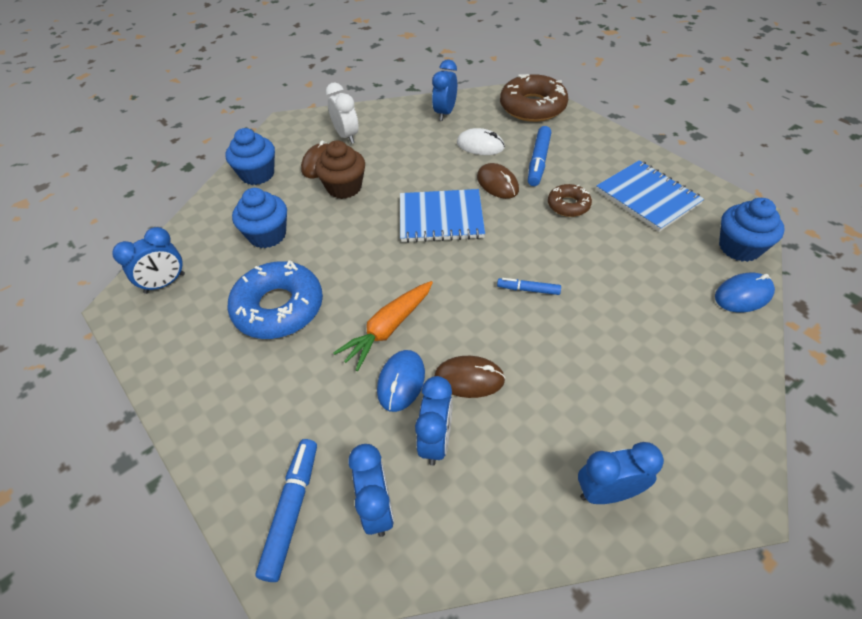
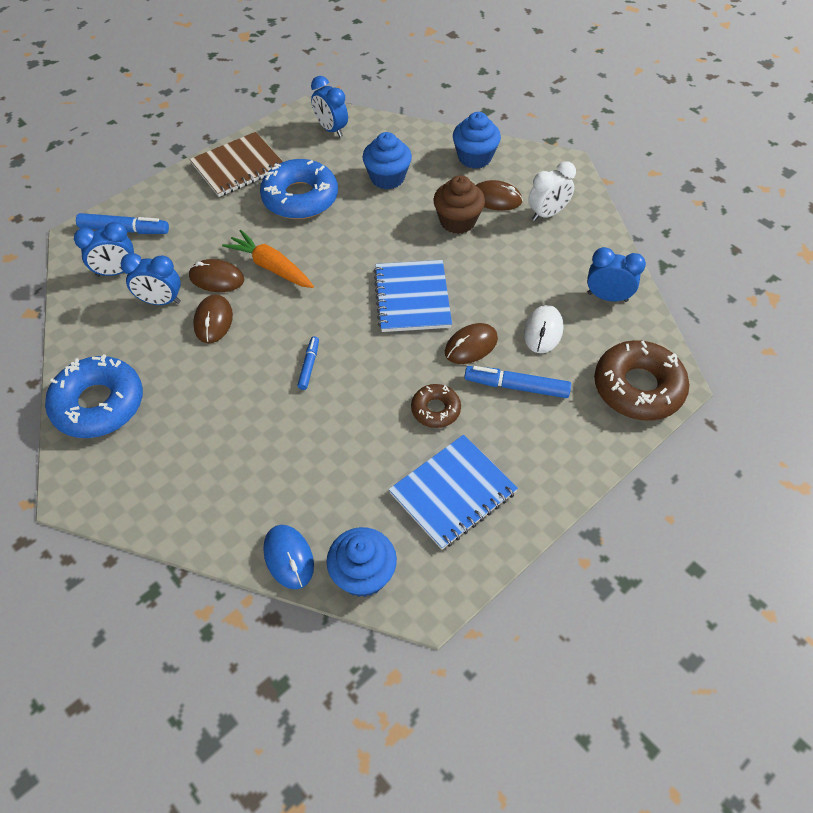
camera: 85 degrees right, 5 degrees up
blue mouse [377,350,425,412] -> brown mouse [189,259,244,292]
blue clock [578,442,664,504] -> blue donut [45,355,143,438]
none -> brown notebook [190,132,283,197]

